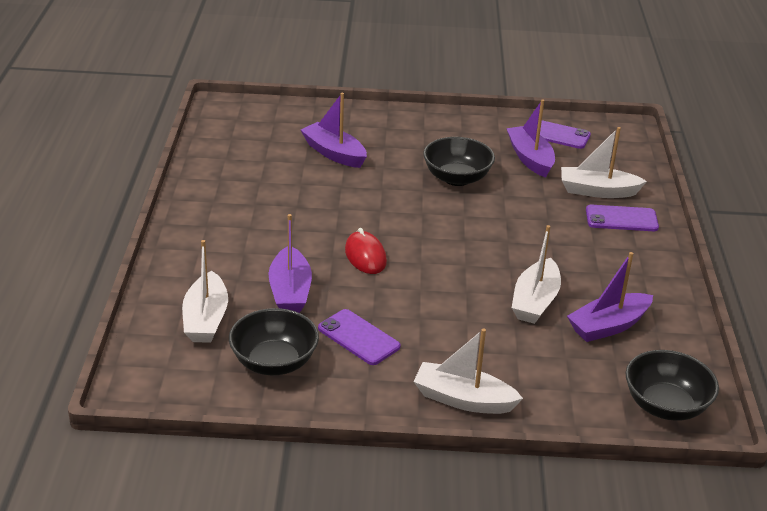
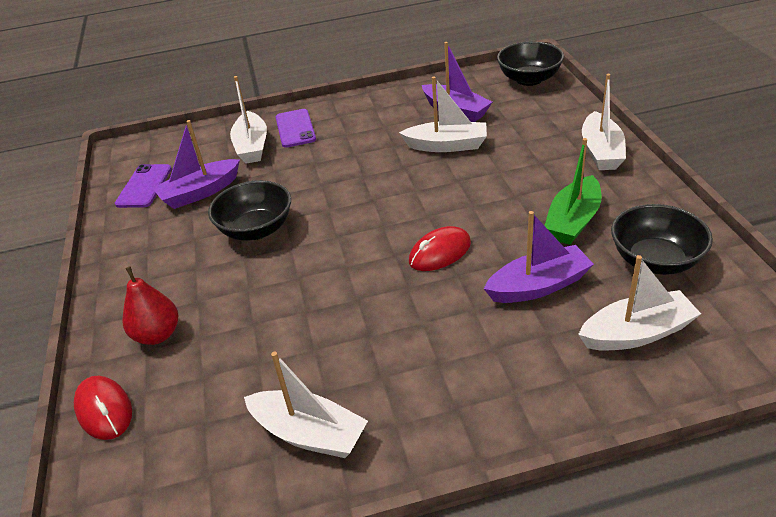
camera: 100 degrees left, 5 degrees up
purple boat [301,93,367,168] -> none
purple phone [318,309,401,365] -> green boat [544,138,602,245]
none -> red mouse [74,376,132,440]
none -> red pear [123,266,178,345]
none -> white boat [244,352,368,458]

